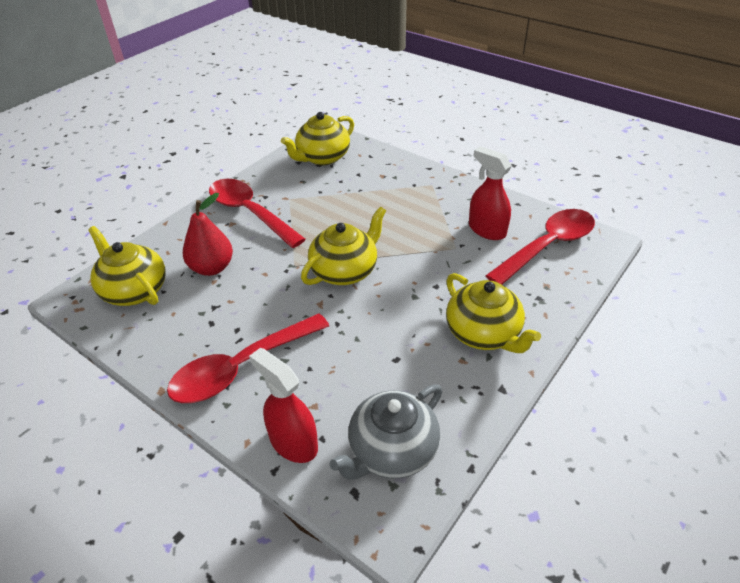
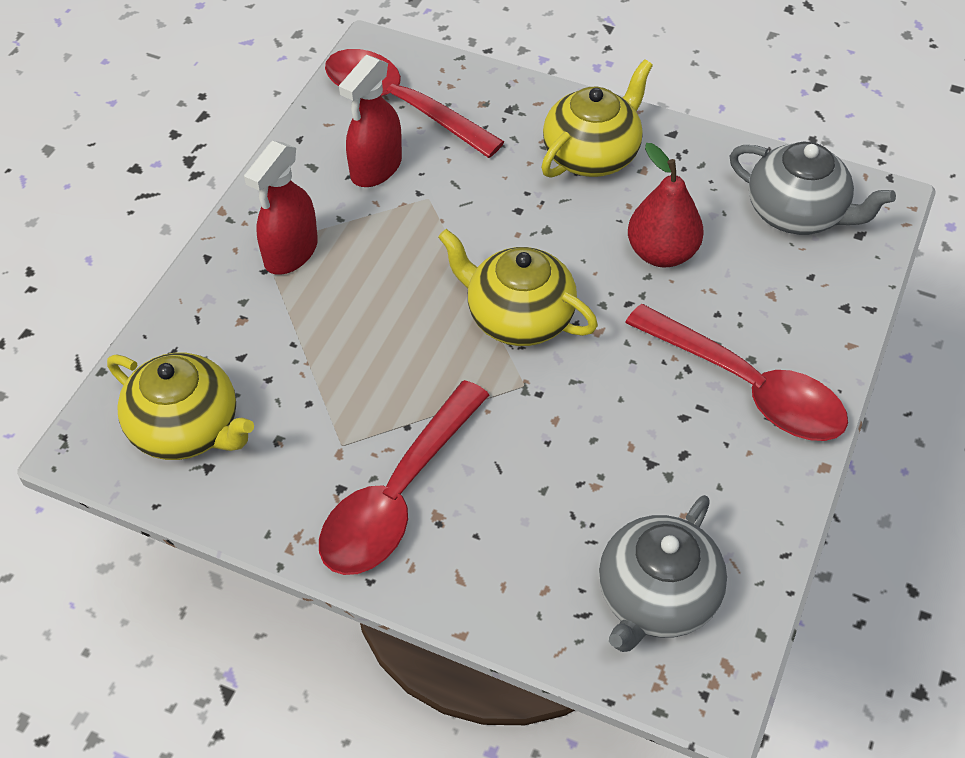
camera: 105 degrees left, 10 degrees up
yellow teapot [88,226,166,306] -> grey teapot [599,495,727,652]
red pear [183,193,233,276] -> red pear moved to [628,143,704,268]
red spray bottle [249,348,318,463] -> red spray bottle moved to [244,141,318,275]

